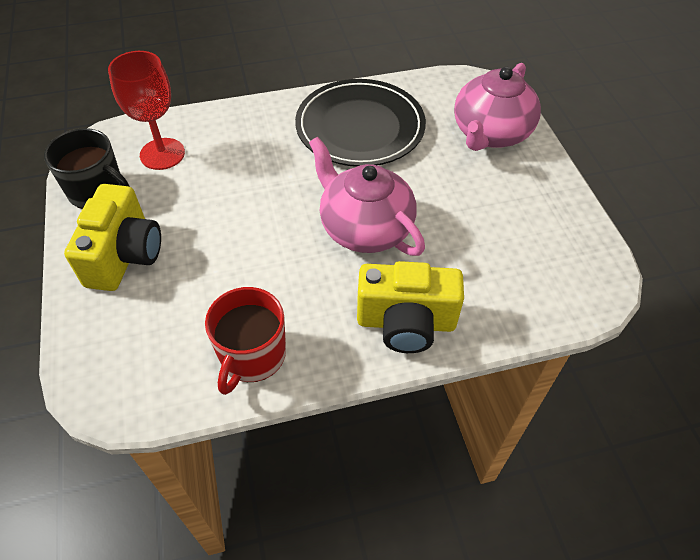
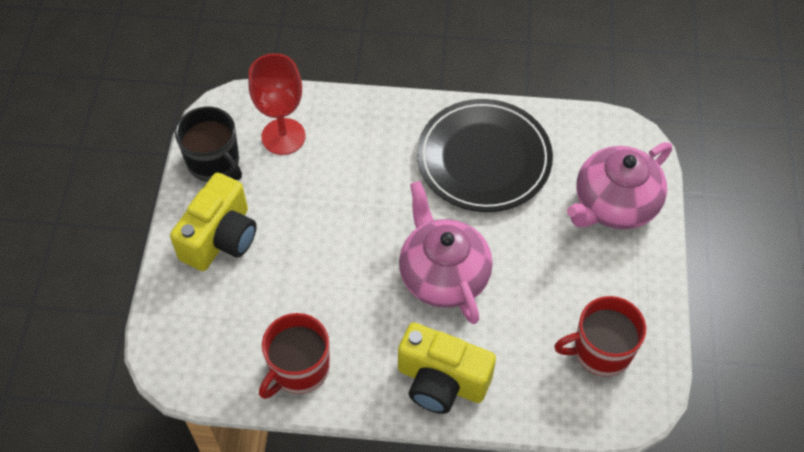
camera: 20 degrees right, 5 degrees up
none -> red mug [554,296,646,377]

